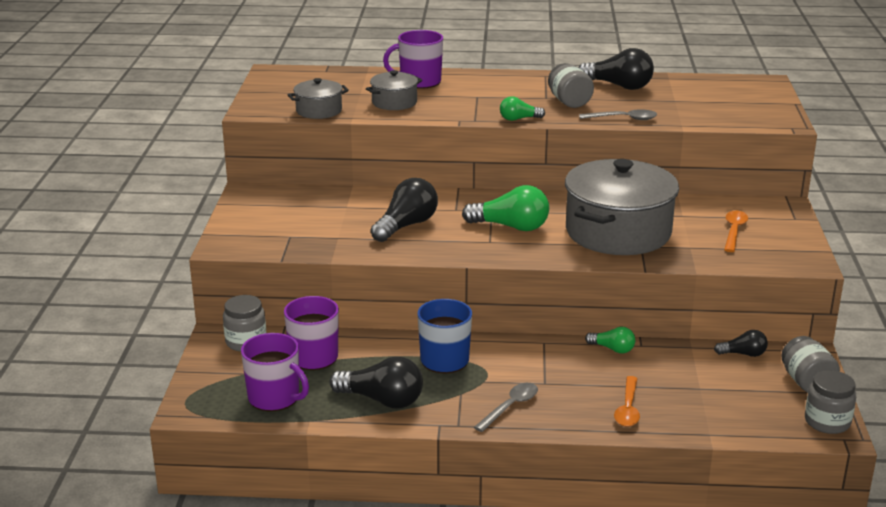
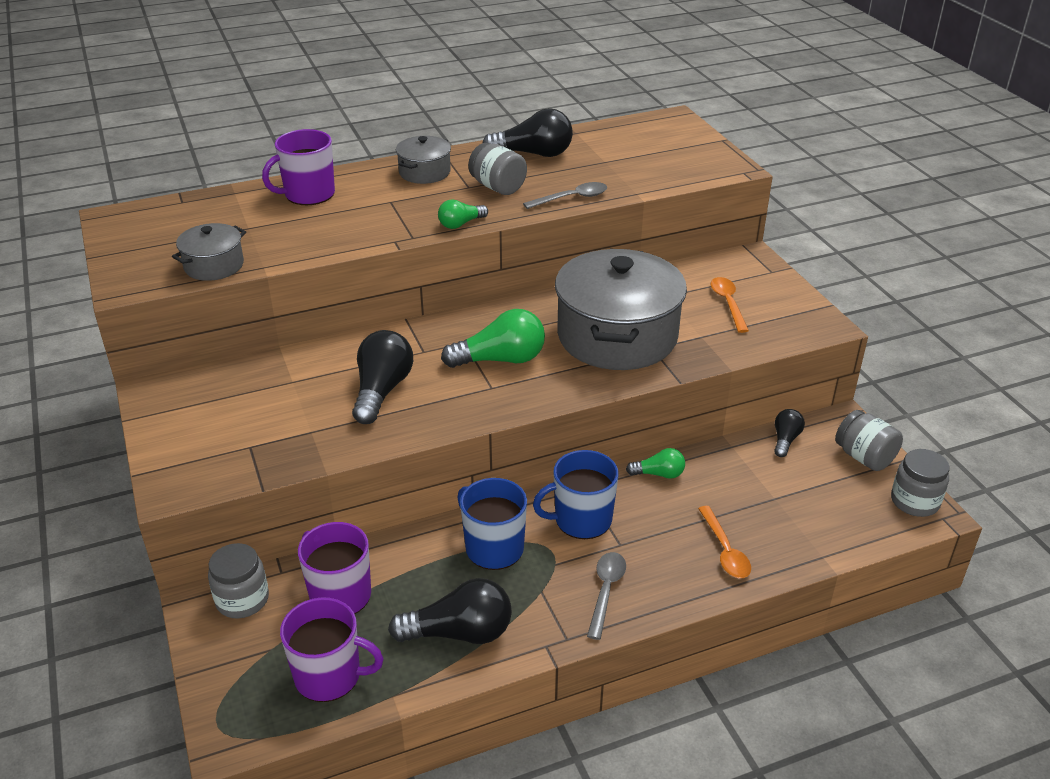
camera: 25 degrees left, 10 degrees up
grey pot [366,70,422,110] -> grey pot moved to [396,136,451,184]
black light bulb [714,330,768,357] -> black light bulb turned 45 degrees counterclockwise [774,409,805,457]
none -> blue mug [533,450,618,539]

